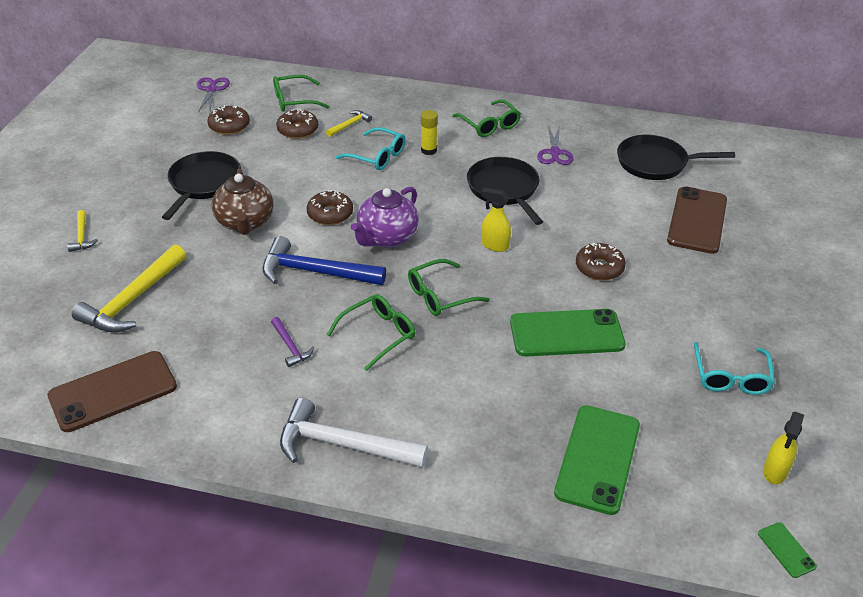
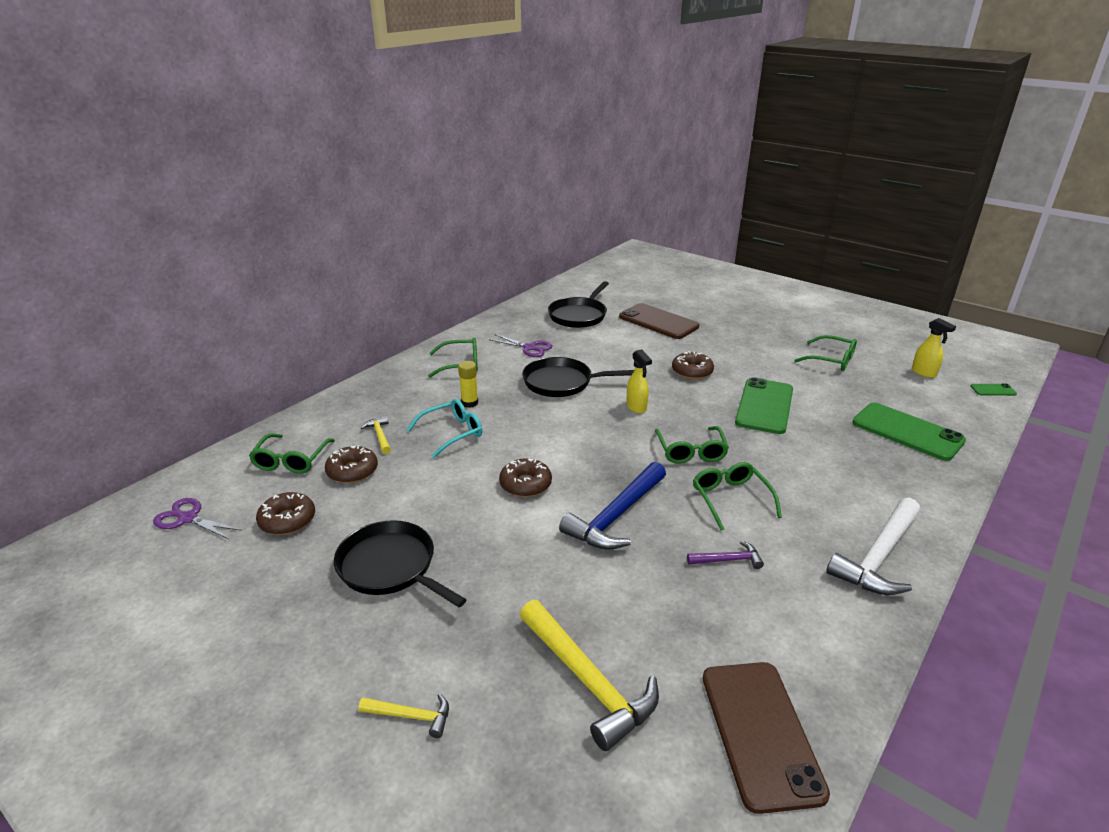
camera: 65 degrees left, 10 degrees down
brown teapot [212,169,274,235] -> none
purple teapot [351,187,419,247] -> none
yellow spray bottle [481,187,511,252] -> yellow spray bottle turned 75 degrees counterclockwise [626,349,652,413]
turquoise glasses [694,342,775,395] -> green glasses [794,335,857,371]

